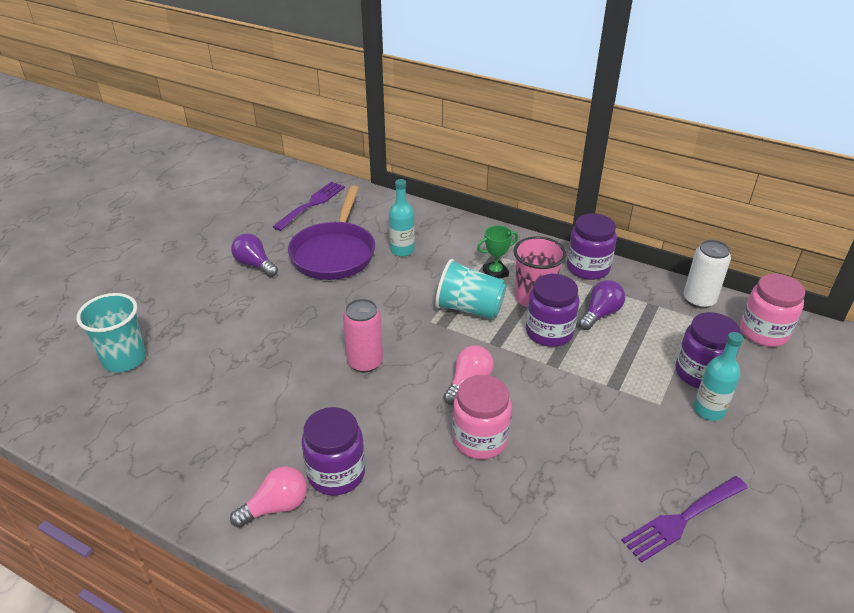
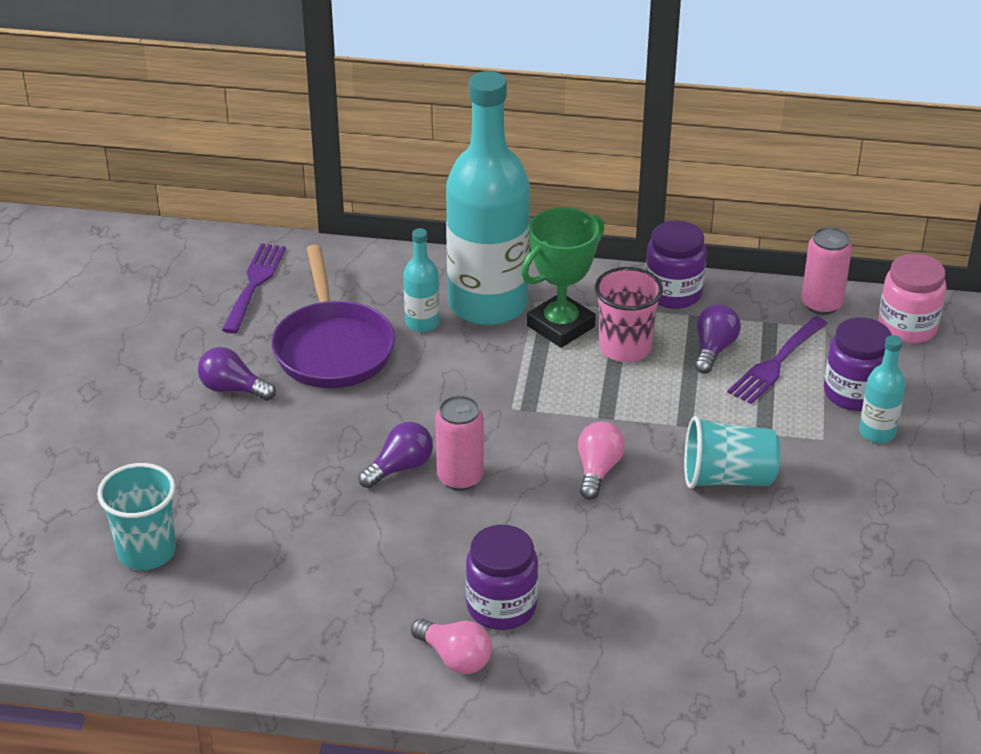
camera: 20 degrees left, 0 degrees up
pink light bulb [230,466,307,528] -> pink light bulb turned 90 degrees clockwise [411,618,492,674]
turquoise cup [435,259,506,319] -> turquoise cup moved to [684,416,780,489]
pink jar [452,375,512,459] -> none
green trophy [477,225,518,279] -> green trophy [521,208,604,348], size x1.84
purple jar [526,274,580,347] -> none
purple fork [621,476,748,563] -> purple fork moved to [727,317,827,404]
white can [684,240,731,309] -> pink can [801,227,852,315]
none -> purple light bulb [358,422,433,488]
none -> turquoise bottle [446,71,530,325]

